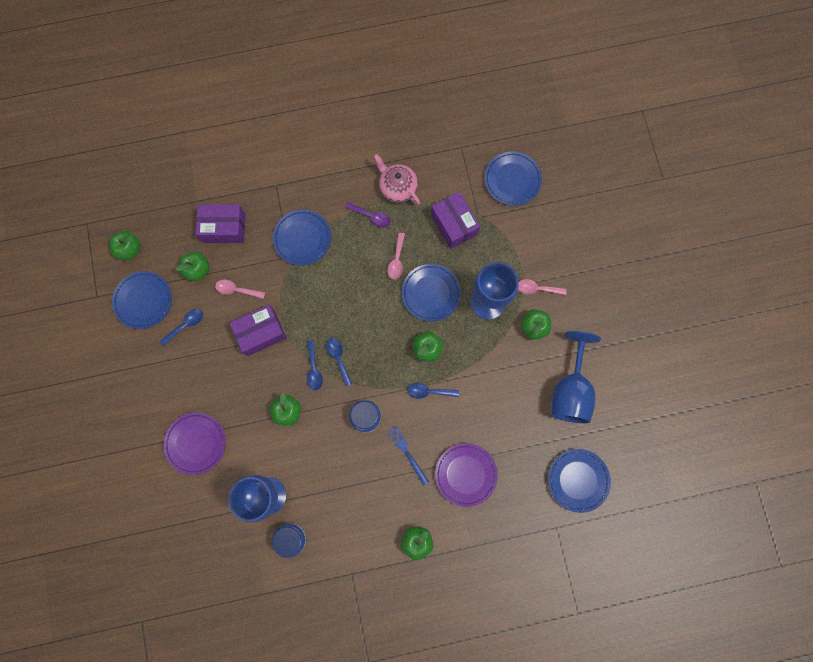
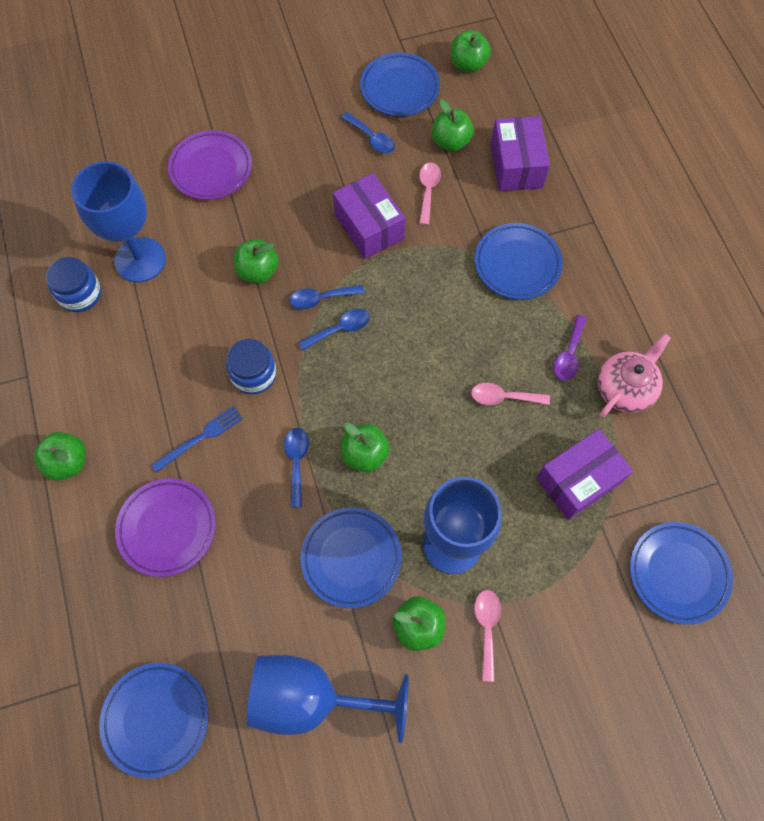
camera: 85 degrees right, 10 degrees down
blue plate [402,264,461,322] -> blue plate moved to [300,507,402,608]

